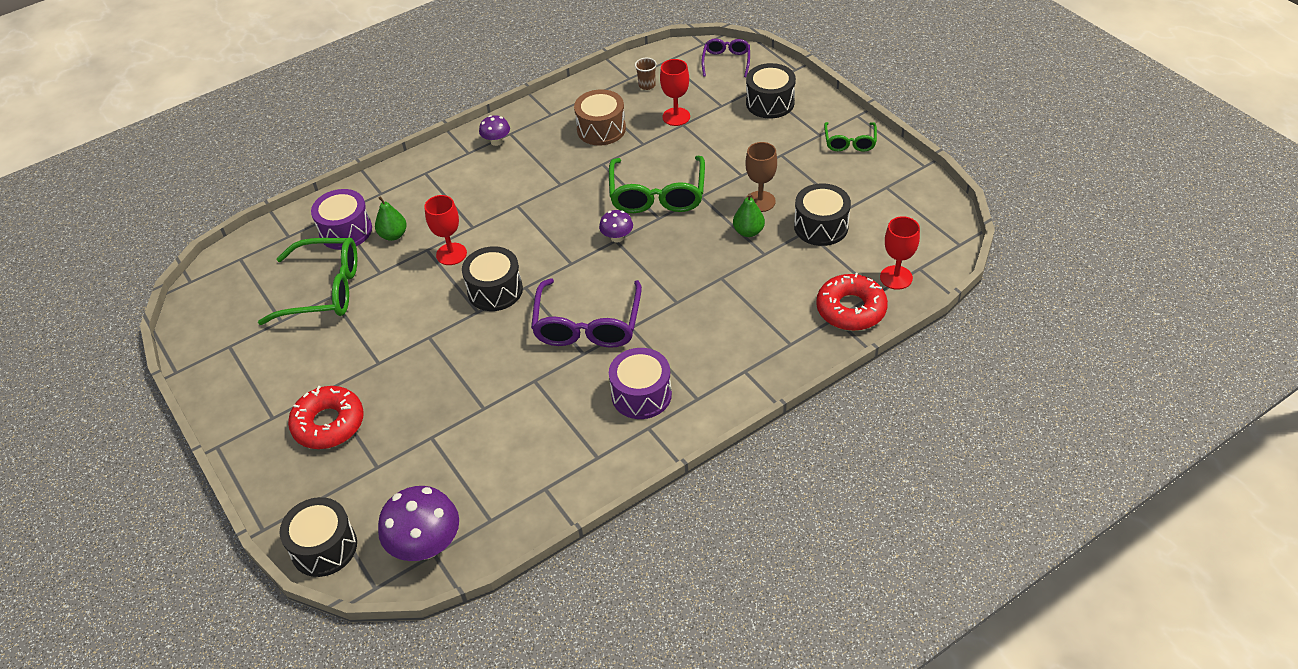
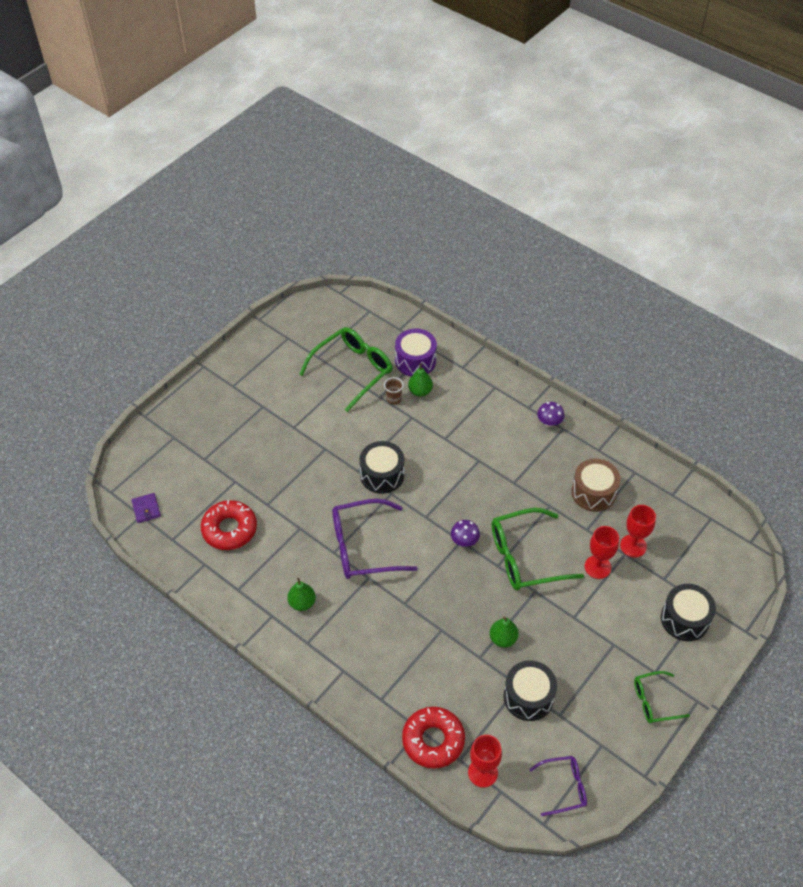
camera: 70 degrees right, 5 degrees up
green glasses [258,238,357,325] -> green glasses turned 120 degrees counterclockwise [299,327,393,412]
black drum [280,497,357,577] -> none
red donut [288,386,364,449] -> red donut moved to [201,500,257,550]
purple mushroom [378,486,459,561] -> purple wallet [132,493,161,523]
red goblet [424,195,467,265] -> red goblet moved to [585,526,619,579]
purple drum [609,348,672,419] -> green pear [287,578,316,611]
brown cup [635,58,657,90] -> brown cup moved to [384,377,404,405]
purple glasses [702,39,750,77] -> purple glasses moved to [529,756,587,816]
brown goblet [745,142,777,212] -> none

